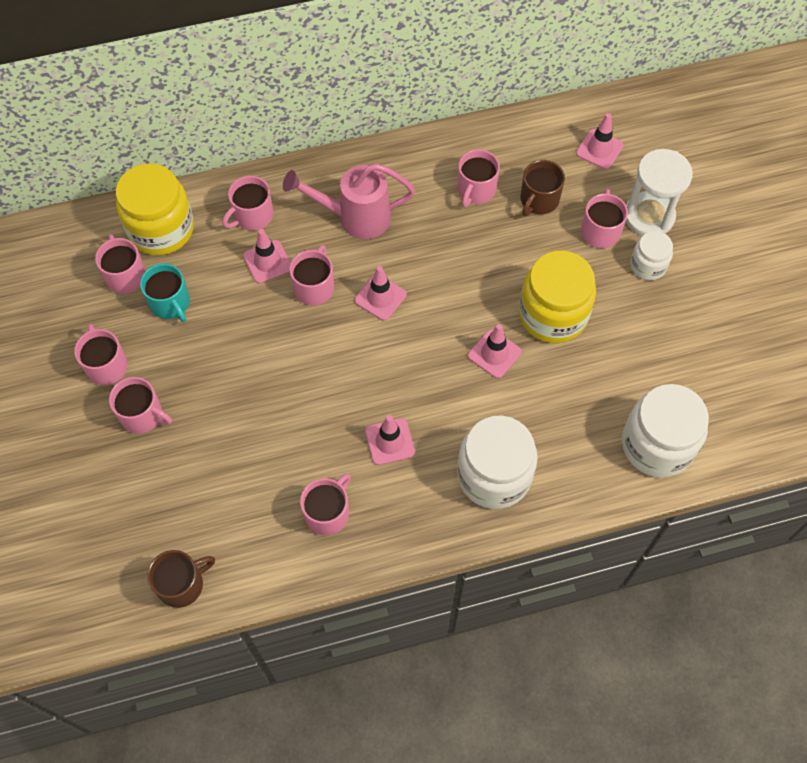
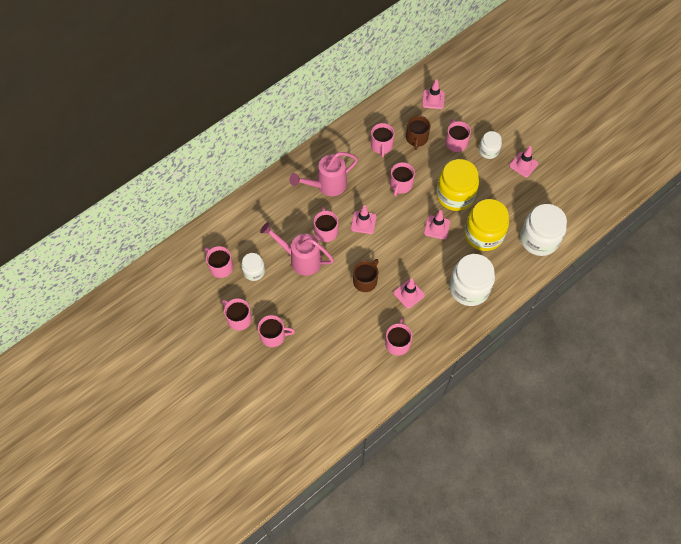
camera: 25 degrees left, 0 degrees up
yellow jar [116,163,194,255] -> yellow jar moved to [465,199,509,251]
turquoise mug [140,263,190,322] -> white jar [241,253,265,281]
brown mug [147,550,215,608] -> brown mug moved to [353,259,379,292]
pink mug [222,176,273,230] -> pink mug moved to [390,162,415,197]
pink traffic cone [243,229,291,284] -> pink traffic cone moved to [509,146,538,177]
white hourglass [626,149,693,236] -> none
none -> pink watering can [260,222,334,276]

